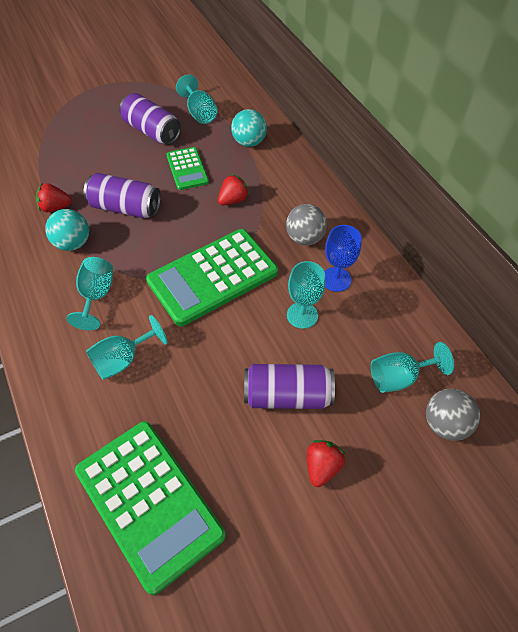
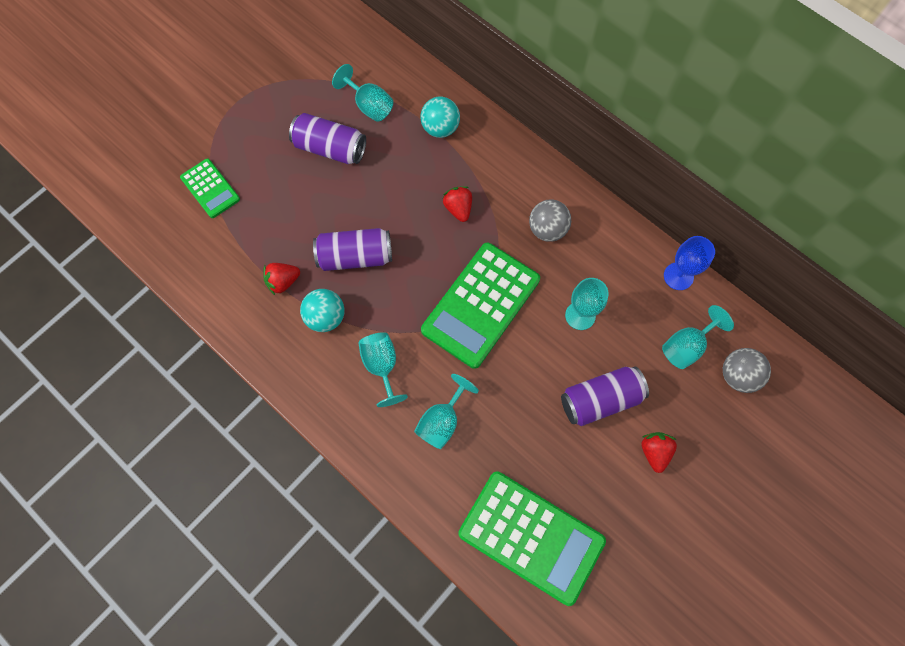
camera: 20 degrees left, 15 degrees up
green calculator [166,147,209,190] -> green calculator moved to [180,158,240,218]
red strawberry [218,174,250,205] -> red strawberry turned 45 degrees counterclockwise [442,186,472,222]
blue goblet [324,225,362,292] -> blue goblet moved to [664,236,715,290]

